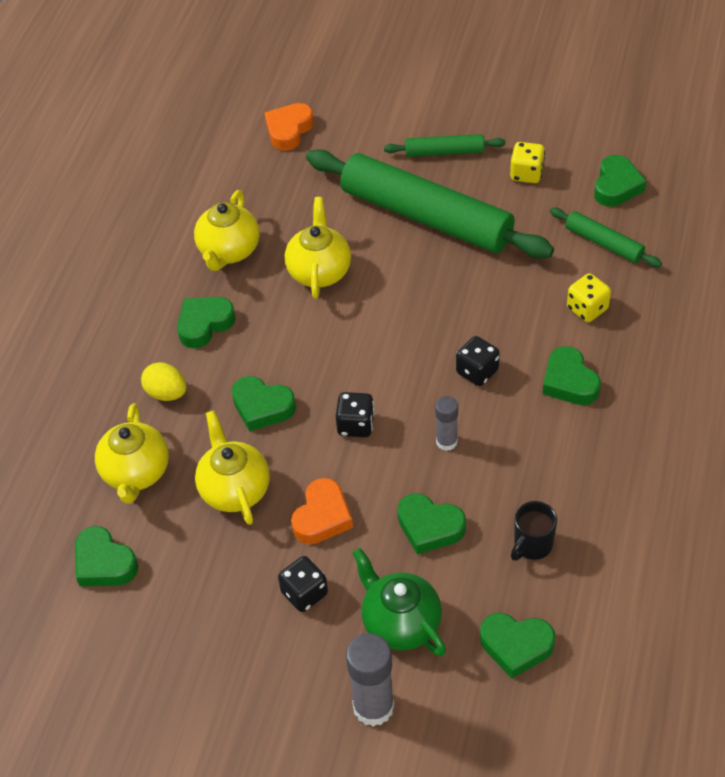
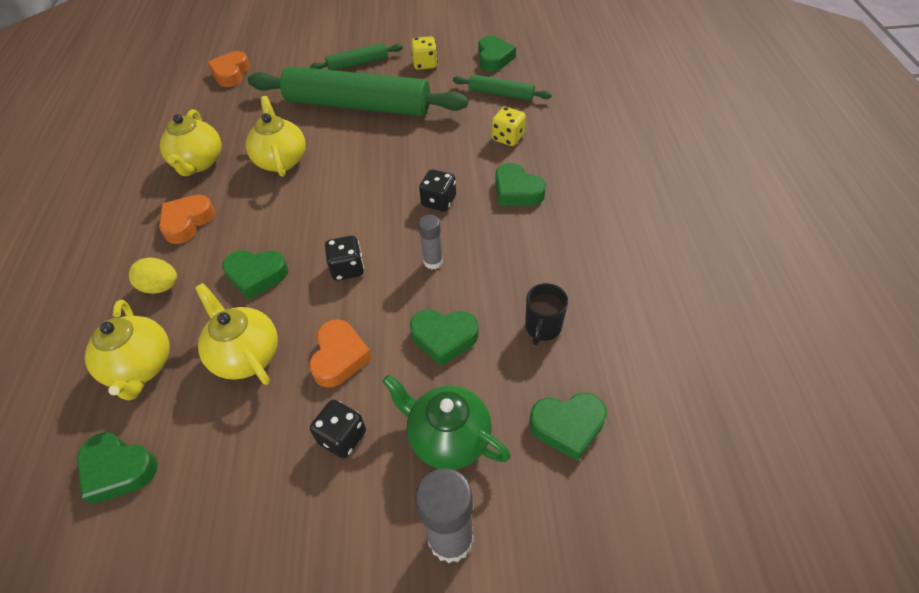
camera: 20 degrees left, 0 degrees up
green heart [177,297,235,349] -> orange heart [159,195,215,244]

